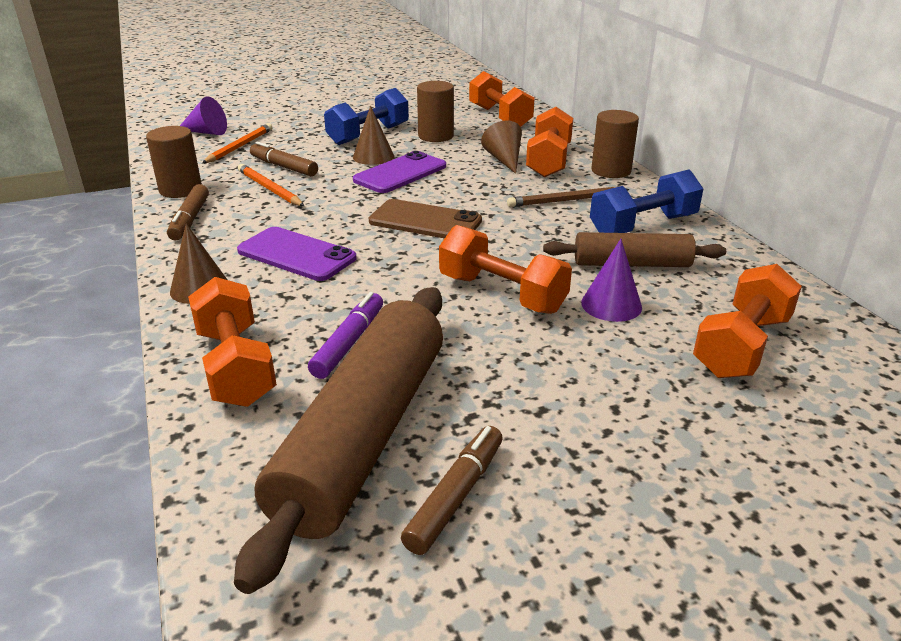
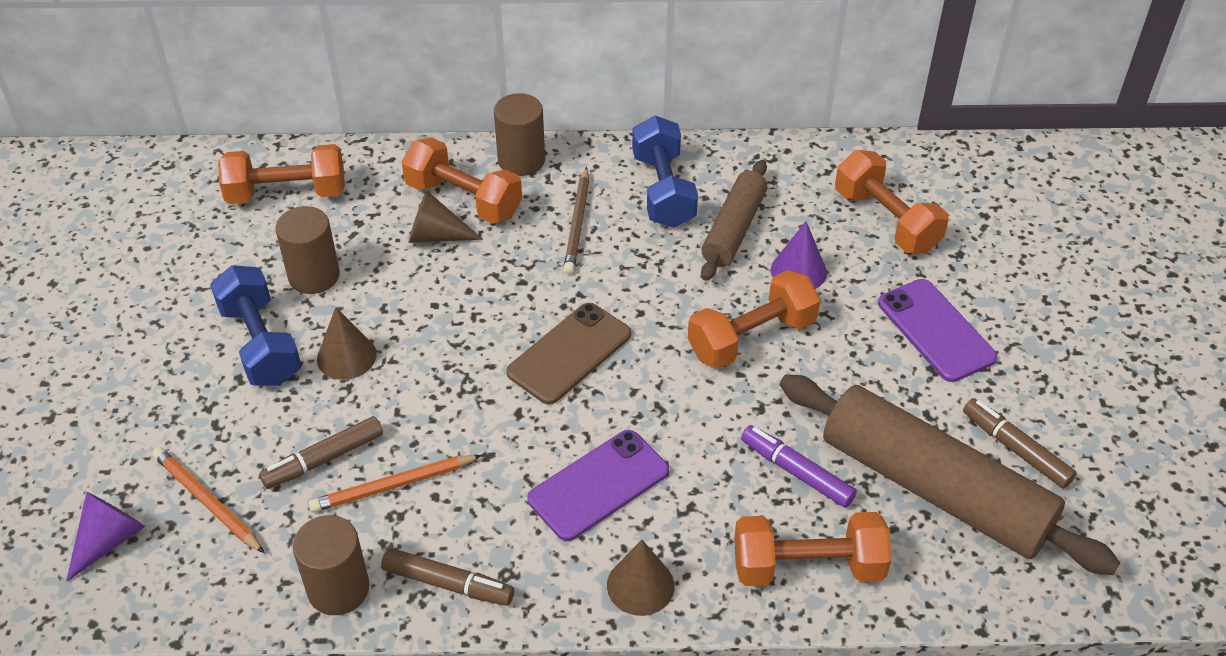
camera: 70 degrees left, 15 degrees up
purple phone [353,151,446,193] -> purple phone moved to [878,279,997,382]

